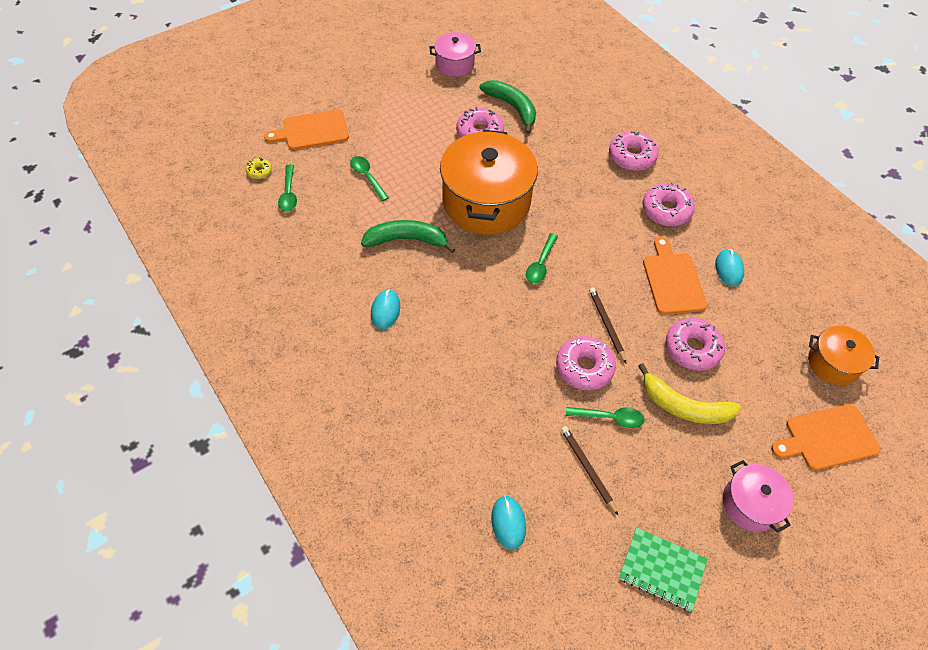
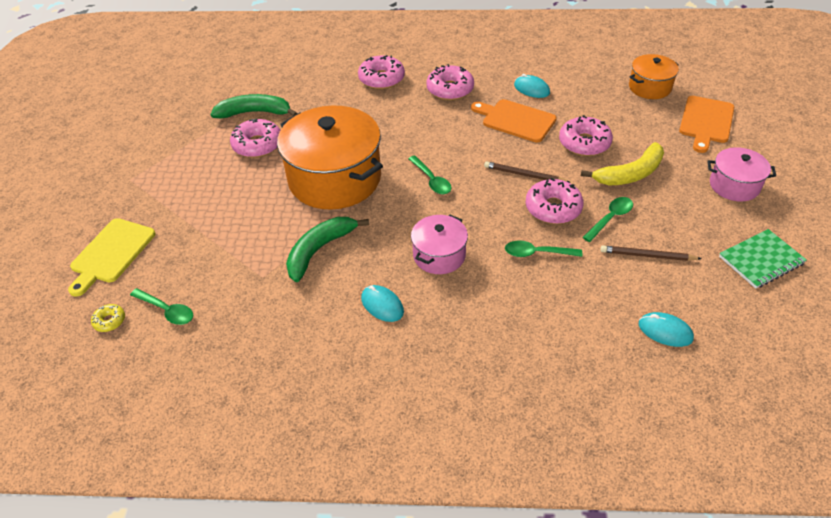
camera: 50 degrees left, 10 degrees down
orange cutting board [264,109,349,150] -> yellow cutting board [68,218,156,297]
green spoon [350,156,389,201] -> green spoon moved to [505,240,582,257]
pink pot [429,32,481,77] -> pink pot moved to [411,215,468,274]

